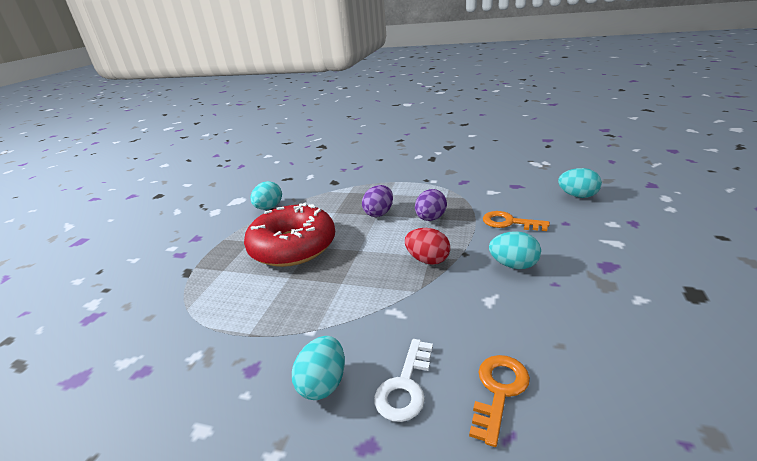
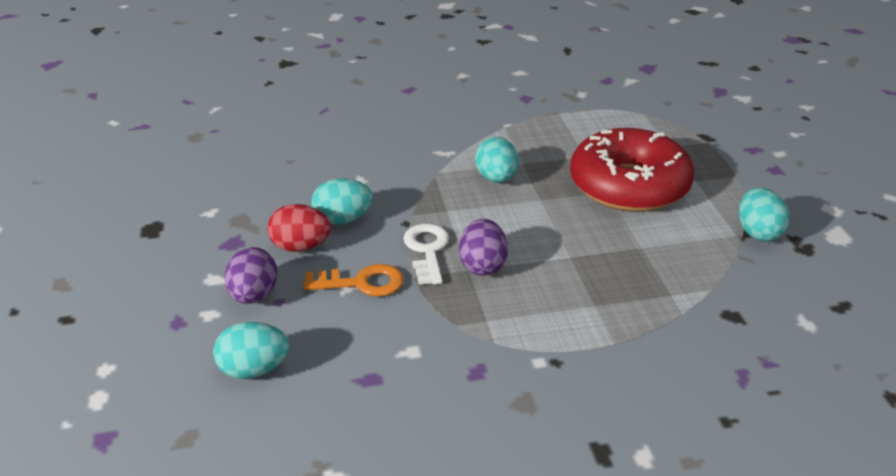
camera: 150 degrees right, 5 degrees up
turquoise egg [292,336,345,400] -> turquoise egg moved to [475,137,519,183]
purple egg [362,185,393,217] -> purple egg moved to [225,247,278,304]
white key [374,339,433,422] -> white key moved to [403,224,449,285]
red egg [405,228,450,265] -> red egg moved to [267,204,331,252]
orange key [469,355,530,447] -> none

